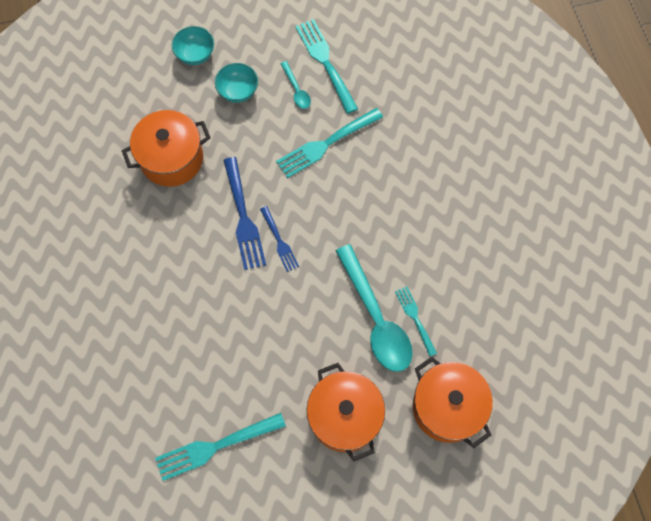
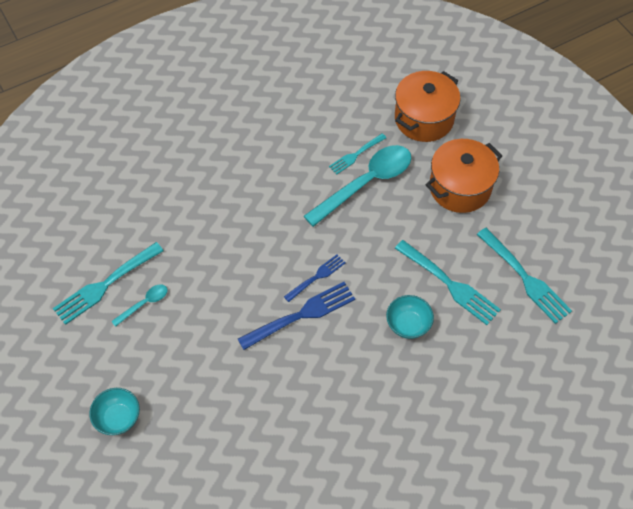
camera: 105 degrees left, 10 degrees down
orange pot [122,110,211,187] -> none
turquoise bowl [215,63,258,103] -> turquoise bowl moved to [386,295,434,339]
turquoise fork [276,108,383,178] -> turquoise fork moved to [395,240,501,325]

